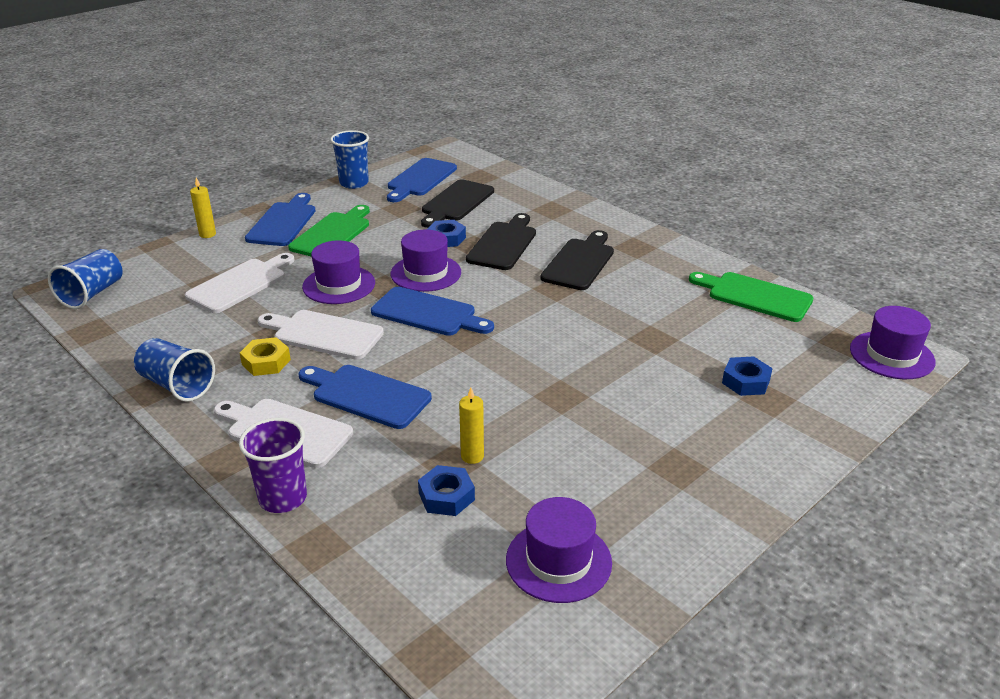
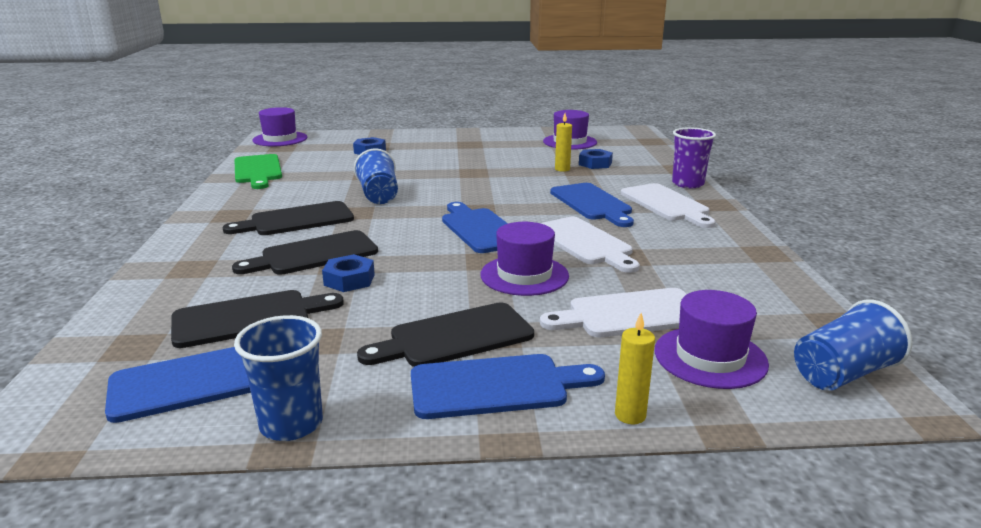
camera: 140 degrees left, 10 degrees down
blue cup [134,338,215,402] -> blue cup moved to [354,148,398,204]
yellow nut [240,337,291,376] -> none
blue cutting board [245,193,316,246] -> blue cutting board turned 150 degrees counterclockwise [411,354,605,419]
green cutting board [288,205,370,257] -> black cutting board [357,302,534,367]
purple hat [391,230,461,292] -> purple hat moved to [655,290,769,389]

